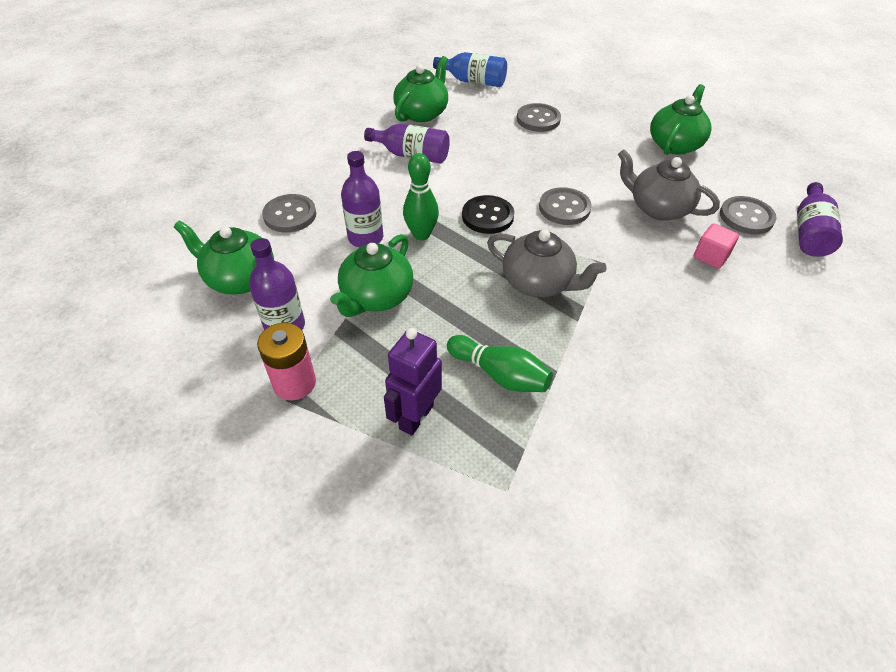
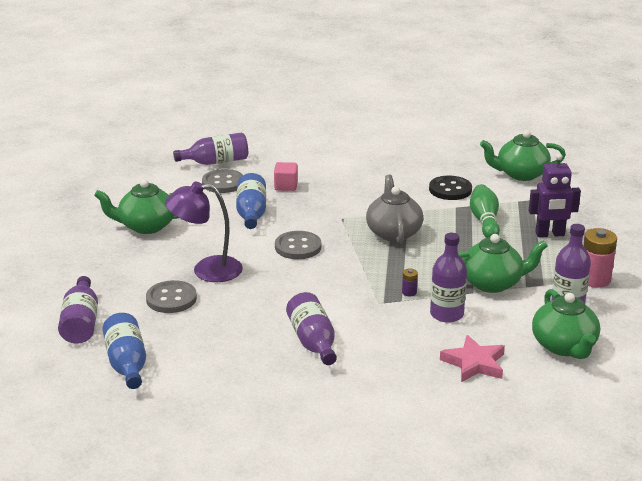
camera: 125 degrees left, 20 degrees down
grey button [262,194,316,233] -> pink star [440,335,505,382]
green teapot [393,56,448,122] -> green teapot moved to [480,130,566,181]
green bowling pin [403,153,439,240] -> purple battery [402,268,418,297]
black button [462,195,514,234] -> black button moved to [429,176,472,200]
grey teapot [618,149,720,221] -> blue bottle [236,173,266,229]
none -> purple bottle [58,276,98,344]
none -> purple lamp [165,181,243,282]

